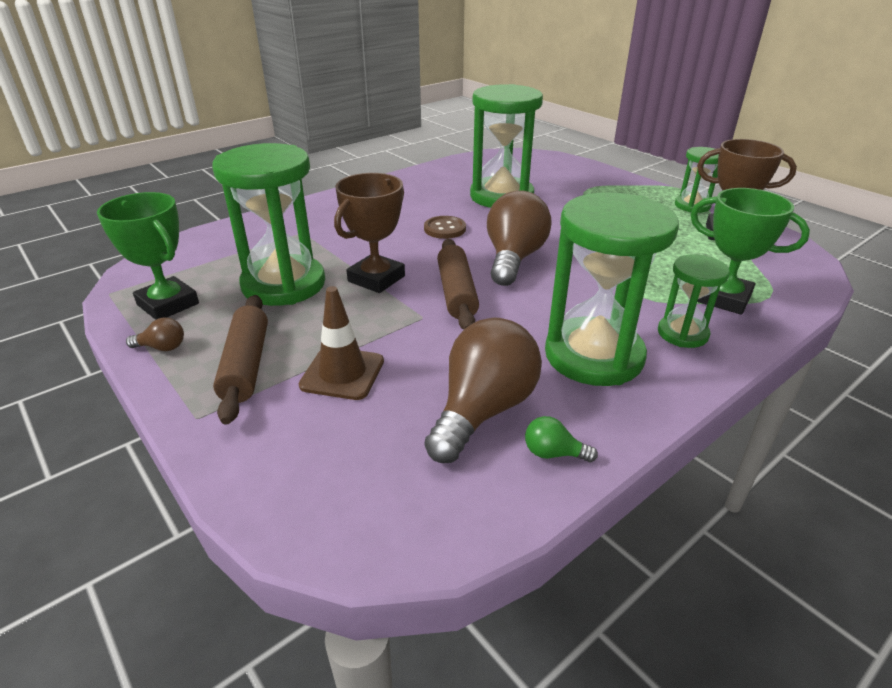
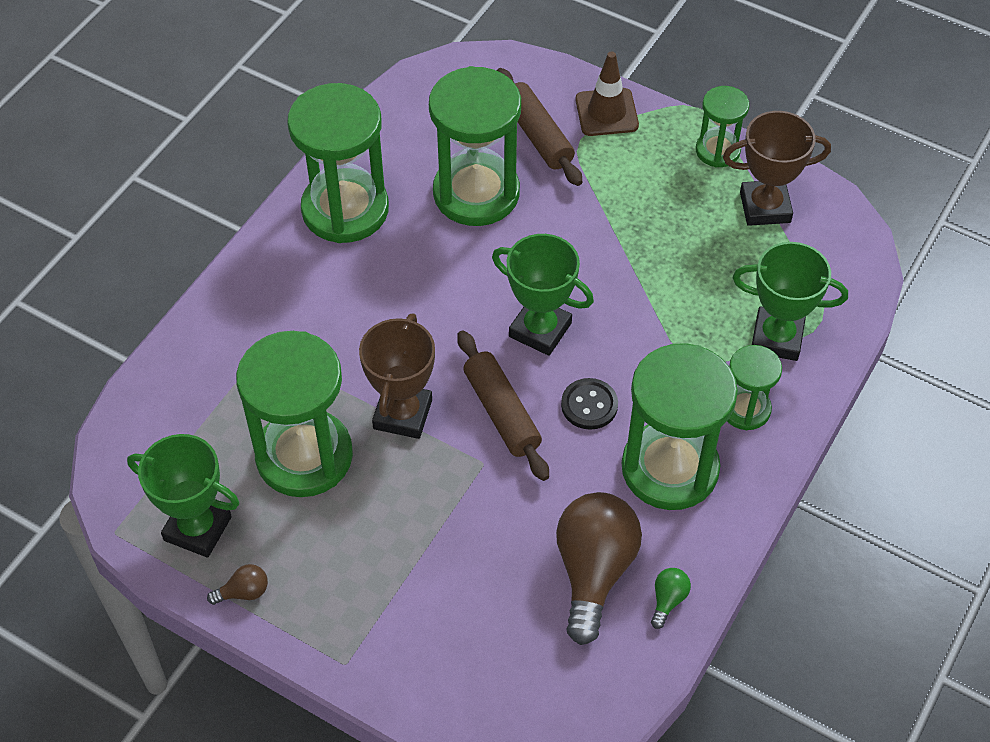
camera: 20 degrees left, 20 degrees up
brown rolling pin [213,295,268,425] -> brown rolling pin moved to [497,68,582,186]
brown traffic cone [299,286,384,400] -> brown traffic cone moved to [575,51,639,136]
brown button [424,216,466,239] -> none
brown light bulb [487,191,552,286] -> green trophy [492,234,594,356]
green light bulb [525,416,598,462] -> green light bulb turned 120 degrees clockwise [651,568,691,629]
none -> green hourglass [287,83,389,243]
none -> black button [561,378,618,430]

